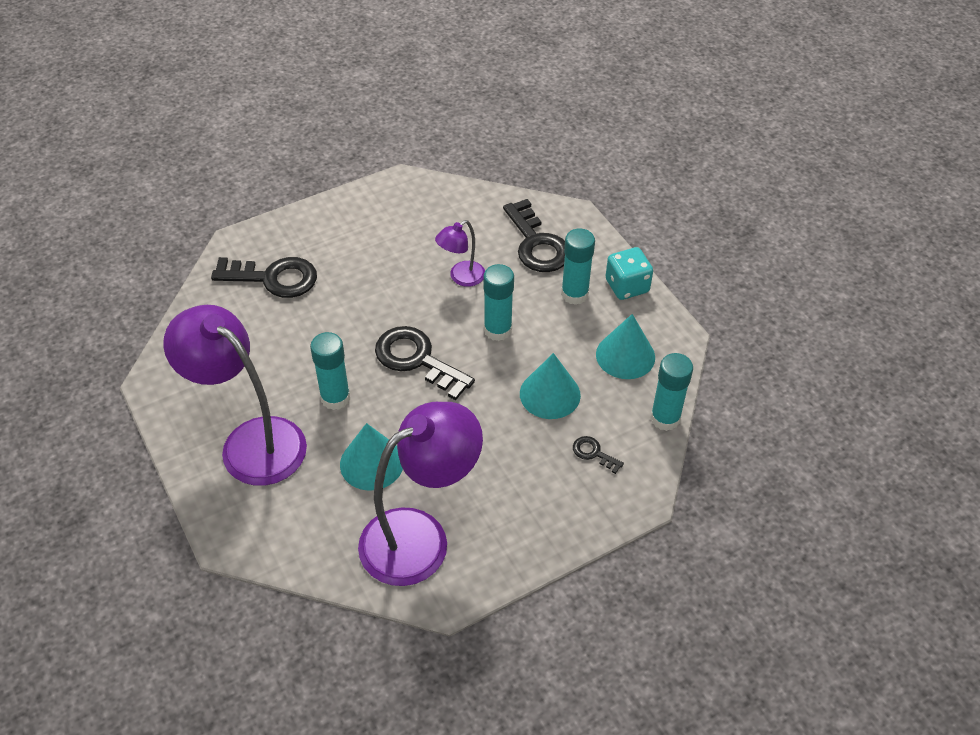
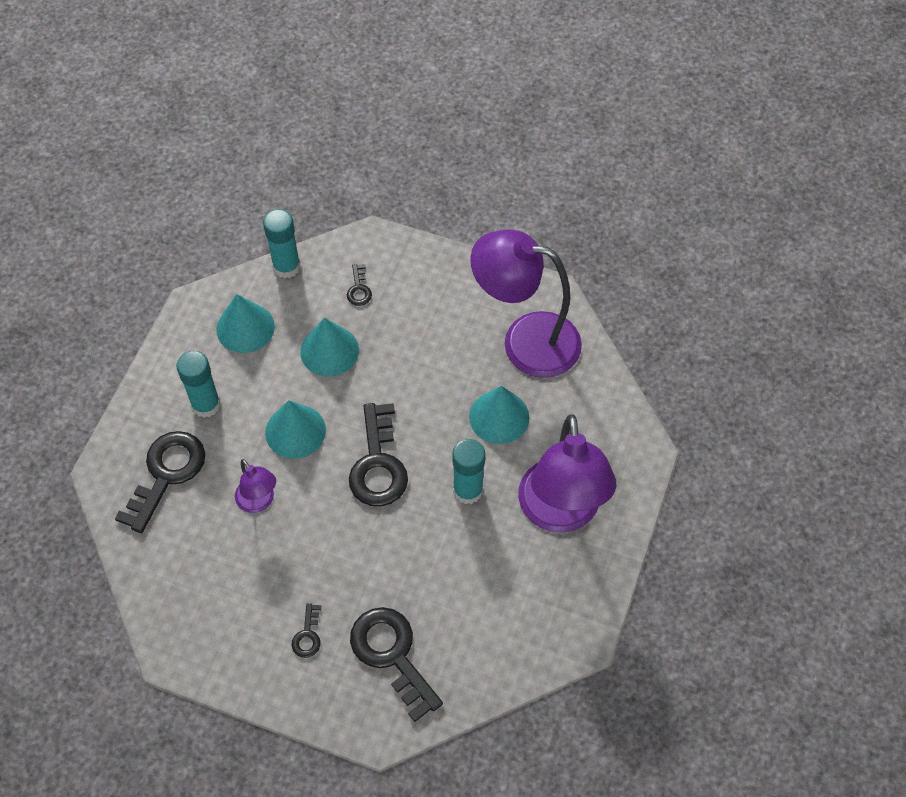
camera: 130 degrees left, 10 degrees up
purple lamp [435,220,485,287] -> purple lamp turned 45 degrees clockwise [235,459,276,513]
turquoise glue stick [483,264,514,341] -> turquoise cone [265,400,326,459]
turquoise dice [606,247,653,300] -> none
none -> black key [292,603,321,658]

